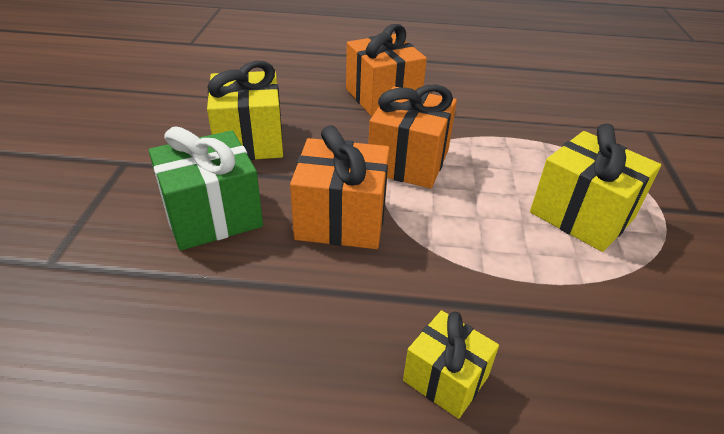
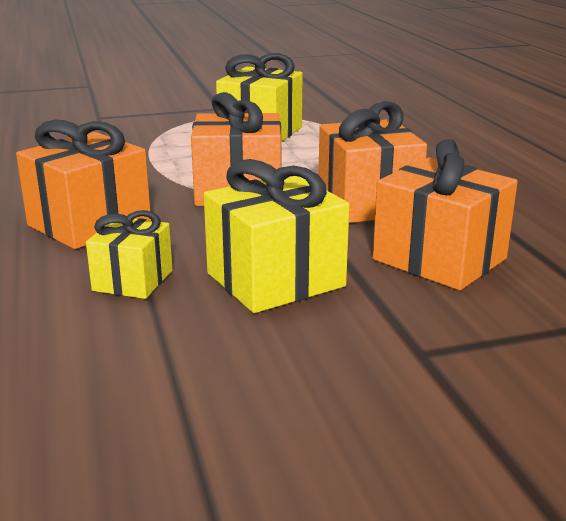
camera: 110 degrees left, 15 degrees down
green gift [148,126,263,251] -> orange gift [373,139,518,290]
yellow gift [403,310,499,419] -> yellow gift moved to [86,210,173,299]

